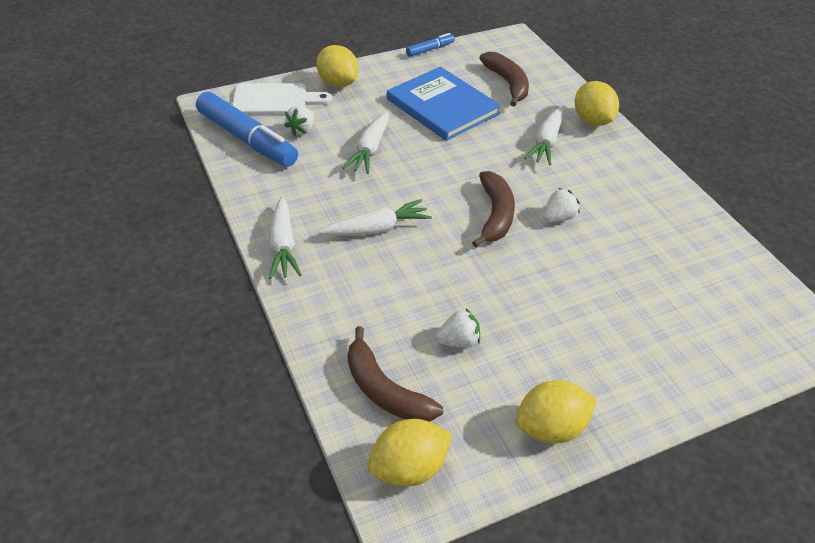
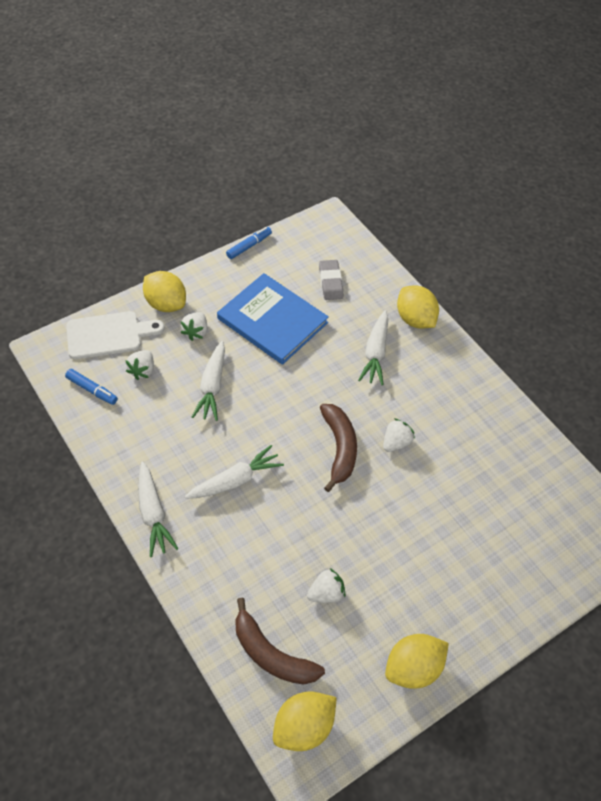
camera: 10 degrees left, 10 degrees up
blue marker [196,92,298,167] -> blue marker [65,369,118,405], size x0.47
brown banana [479,52,529,107] -> grey eraser [319,260,343,300]
none -> white strawberry [180,312,207,341]

